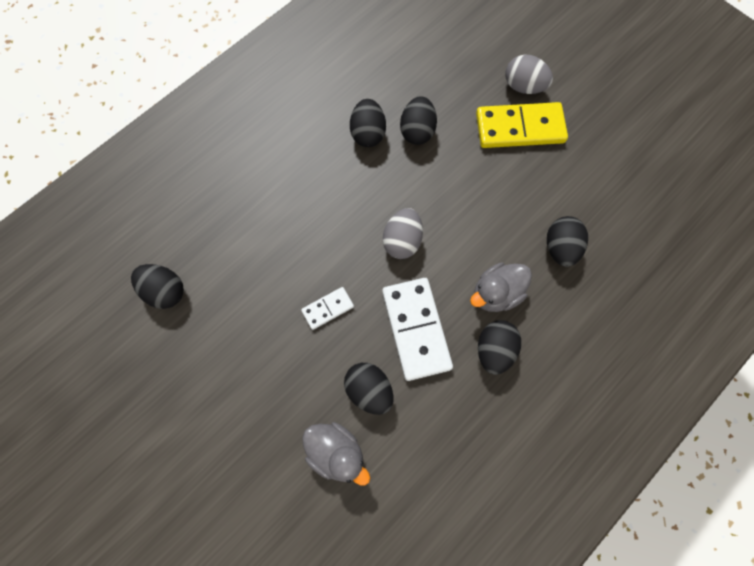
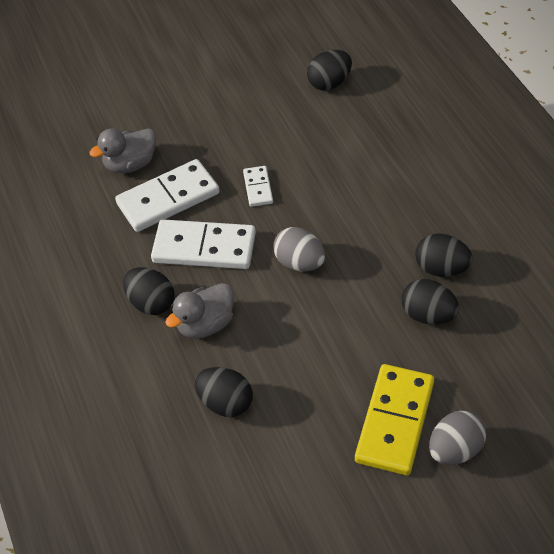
camera: 115 degrees right, 20 degrees down
black egg [344,363,393,415] -> white domino [115,159,219,232]
grey duck [470,262,532,312] -> grey duck turned 120 degrees counterclockwise [165,283,234,339]

